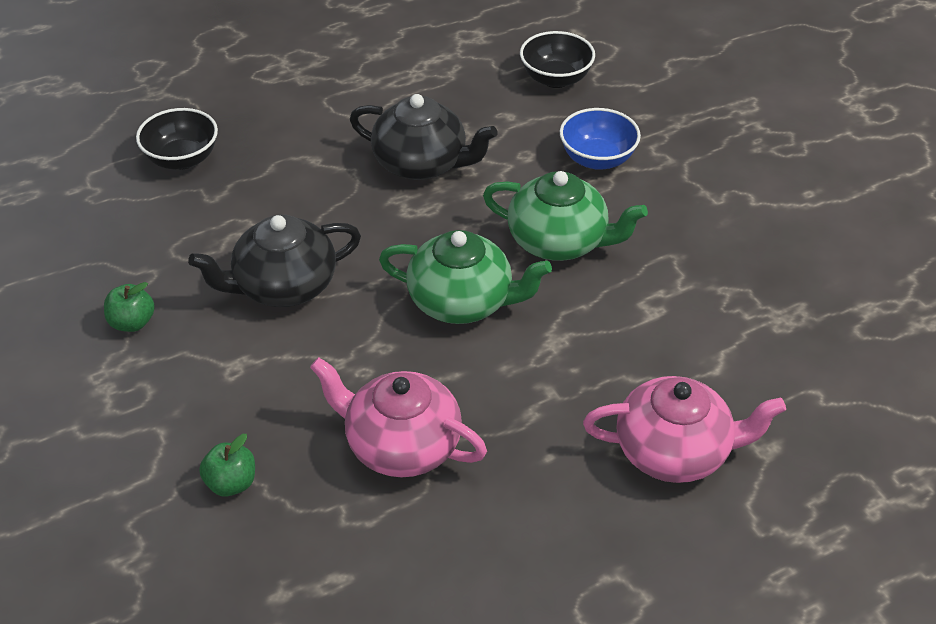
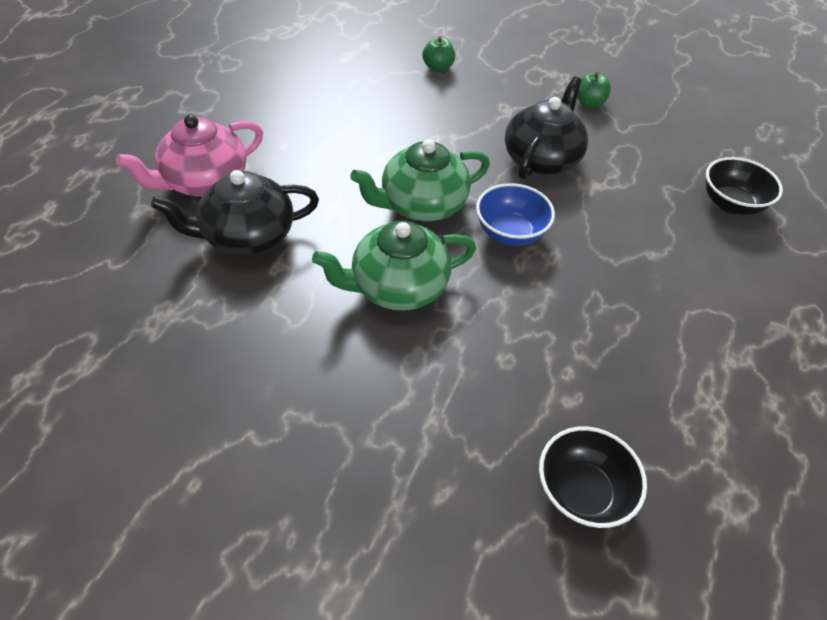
camera: 140 degrees right, 5 degrees up
pink teapot [310,357,487,477] -> none
black teapot [350,94,498,180] -> black teapot moved to [151,170,319,256]
blue bowl [560,108,641,170] -> blue bowl moved to [476,183,555,246]

